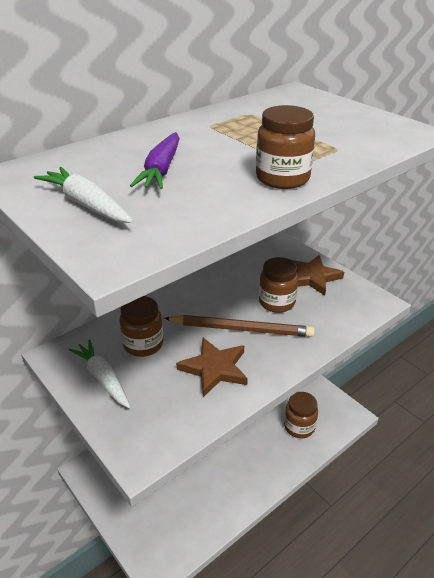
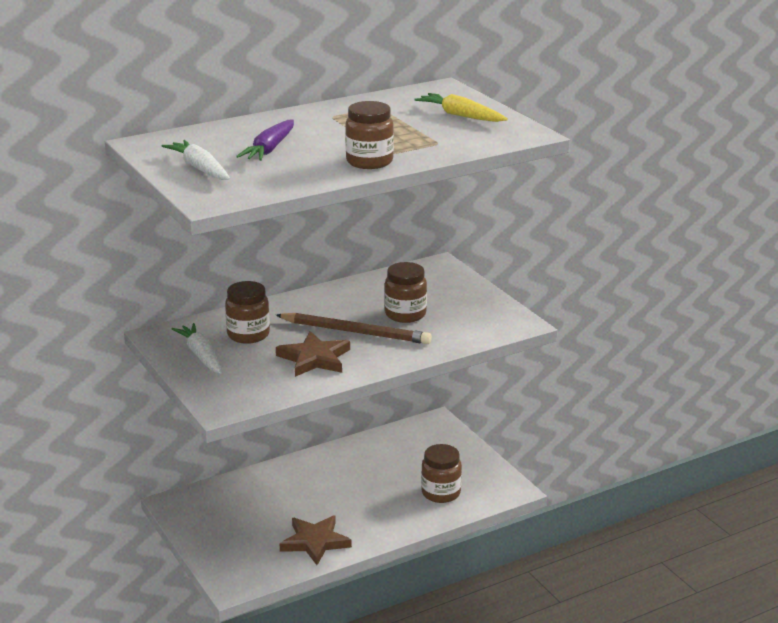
camera: 10 degrees right, 10 degrees down
brown star [292,255,344,296] -> brown star moved to [280,515,352,565]
none -> yellow carrot [414,93,508,122]

